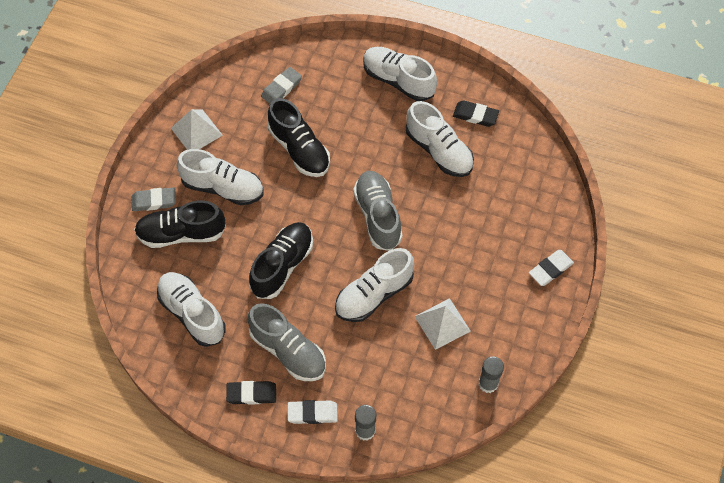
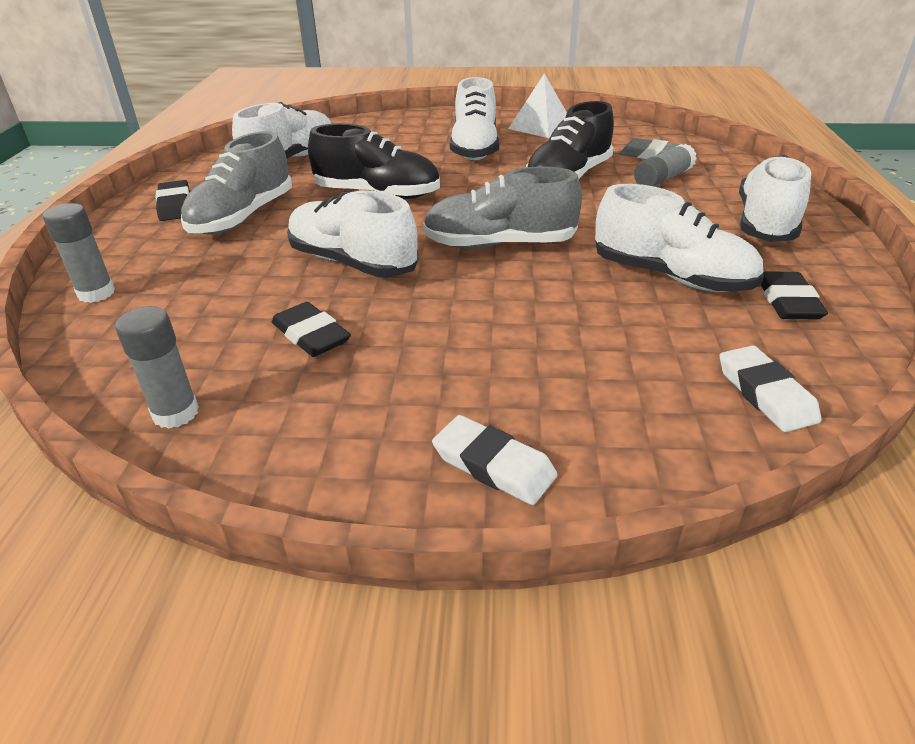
camera: 75 degrees right, 25 degrees down
grey eraser [131,187,176,211] -> none
black shoe [134,201,226,248] -> none
white eraser [288,400,338,424] -> white eraser moved to [720,345,821,432]
grey shoe [353,171,403,251] -> grey shoe turned 150 degrees counterclockwise [423,166,582,249]
white shoe [406,101,474,177] -> white shoe turned 90 degrees counterclockwise [595,184,764,292]
white pyramid [414,298,471,350] -> black eraser [272,302,351,357]
none -> grey glue stick [634,144,697,187]

